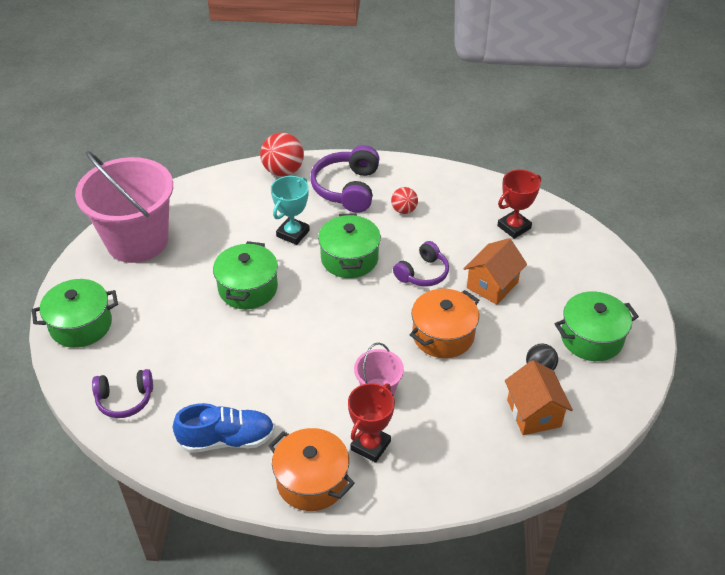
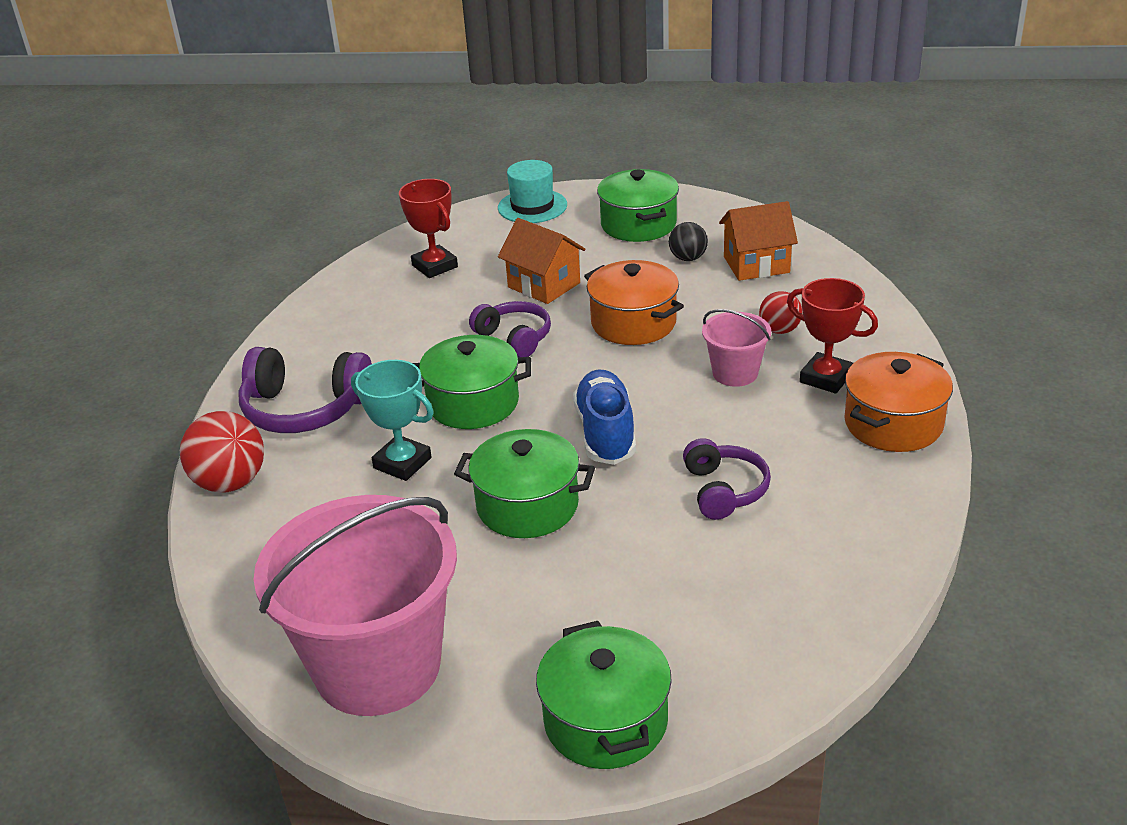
camera: 85 degrees left, 10 degrees down
purple headphones [92,369,153,418] -> purple headphones moved to [683,438,771,520]
blue shoe [173,403,275,453] -> blue shoe moved to [573,370,636,465]
red ball [391,187,418,214] -> red ball moved to [759,291,802,334]
none -> turquoise hat [498,160,567,223]

